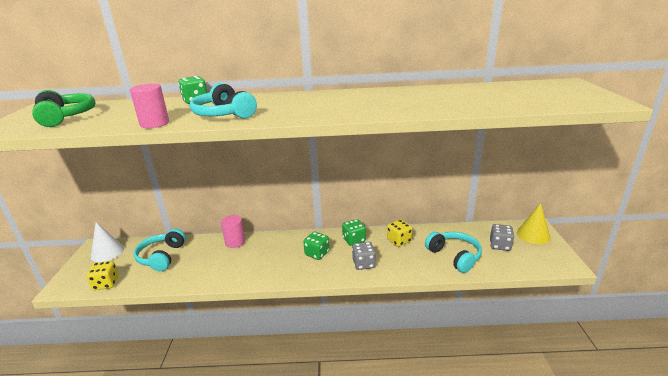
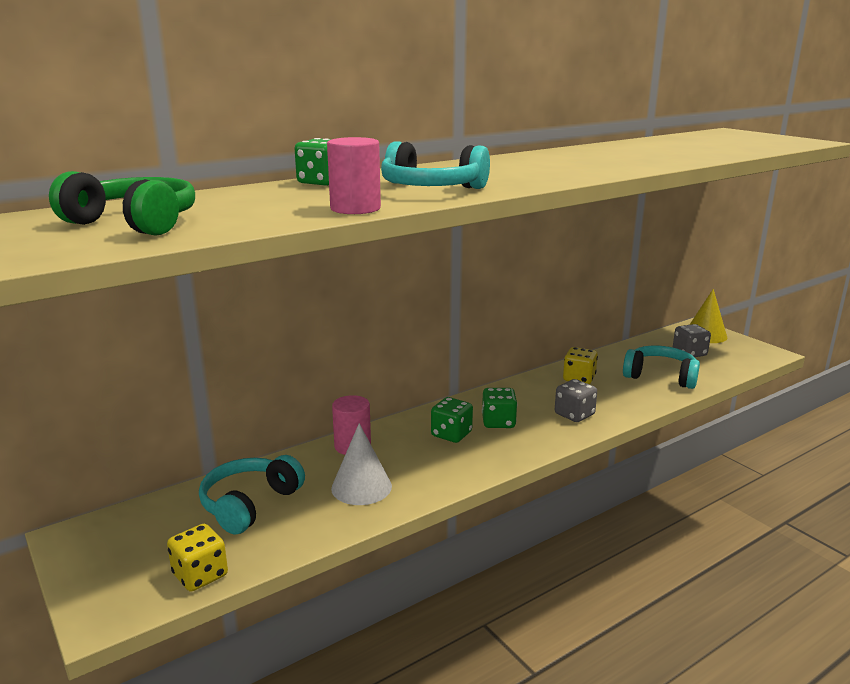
camera: 35 degrees left, 5 degrees down
white cone [91,222,124,262] -> white cone moved to [331,423,392,505]
turquoise headphones [134,229,186,271] -> turquoise headphones turned 60 degrees clockwise [199,455,305,534]
green dice [342,219,366,246] -> green dice moved to [431,397,473,443]

